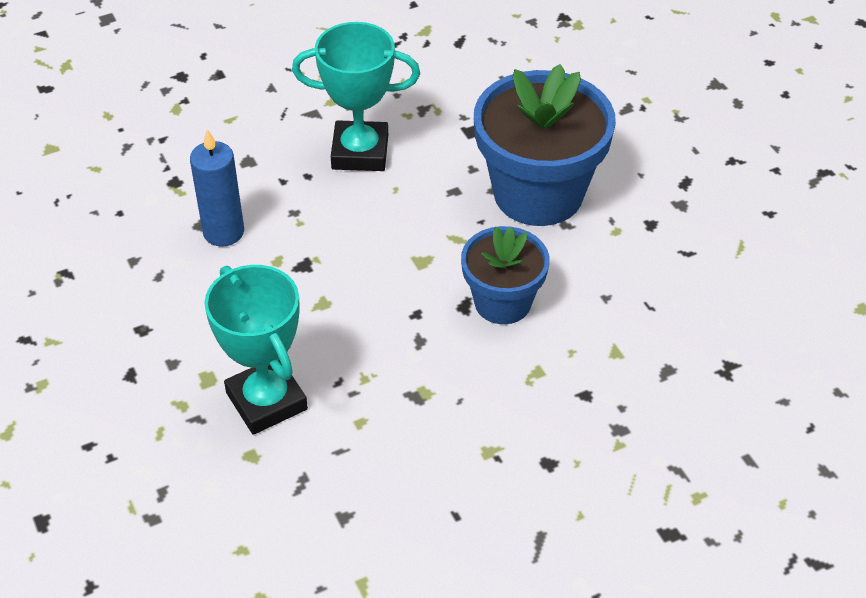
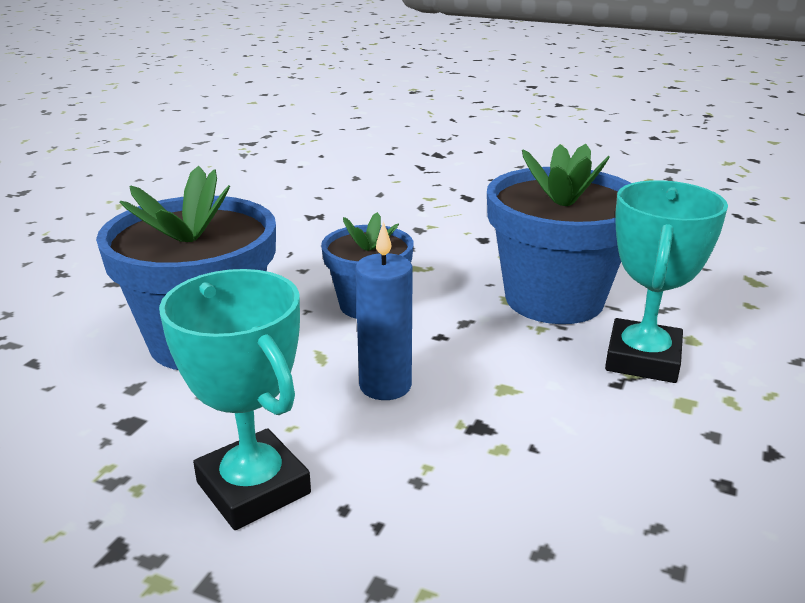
camera: 130 degrees left, 20 degrees down
blue candle [190,129,244,247] -> blue candle moved to [355,222,413,400]
none -> blue flower pot [487,144,631,324]

